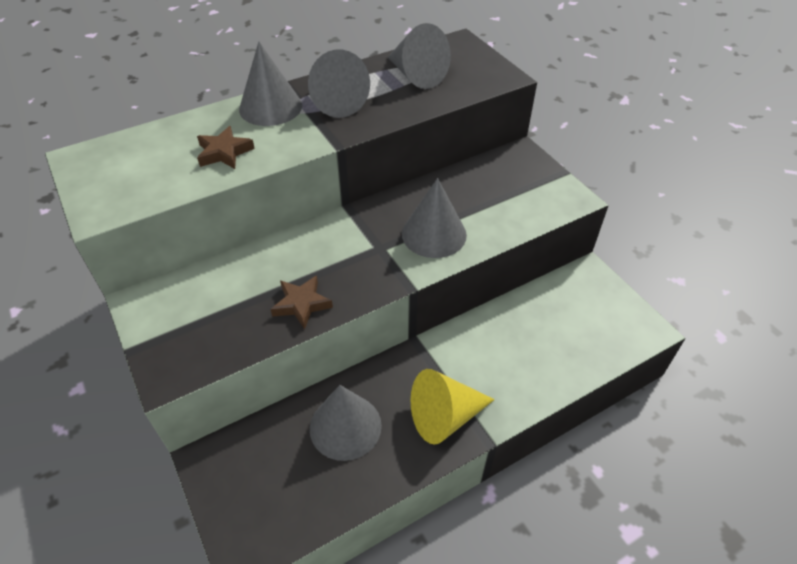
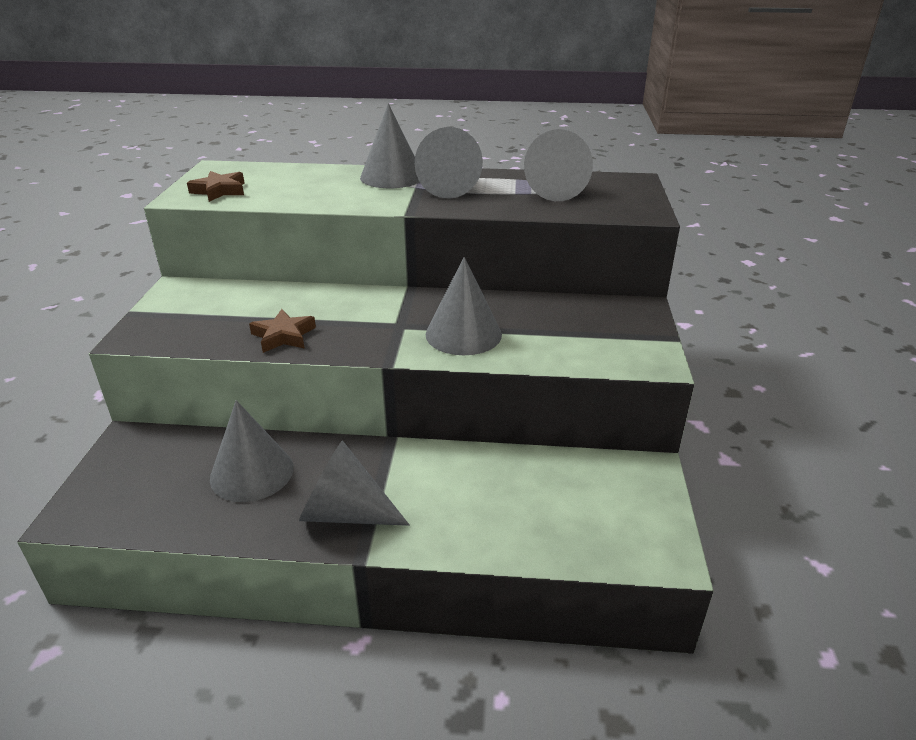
camera: 35 degrees right, 15 degrees down
brown star [197,126,255,169] -> brown star moved to [187,171,244,202]
yellow cone [411,369,495,445] -> grey cone [299,440,409,526]

